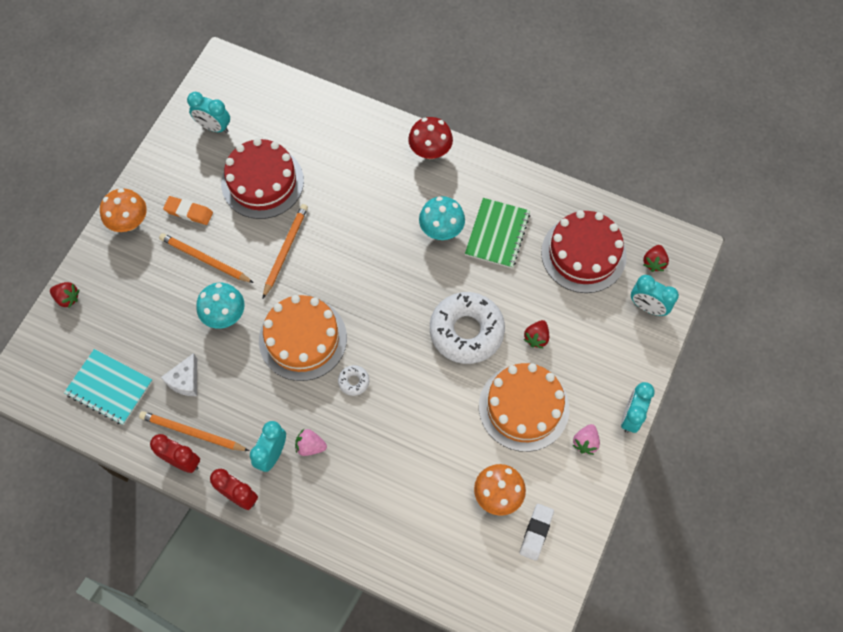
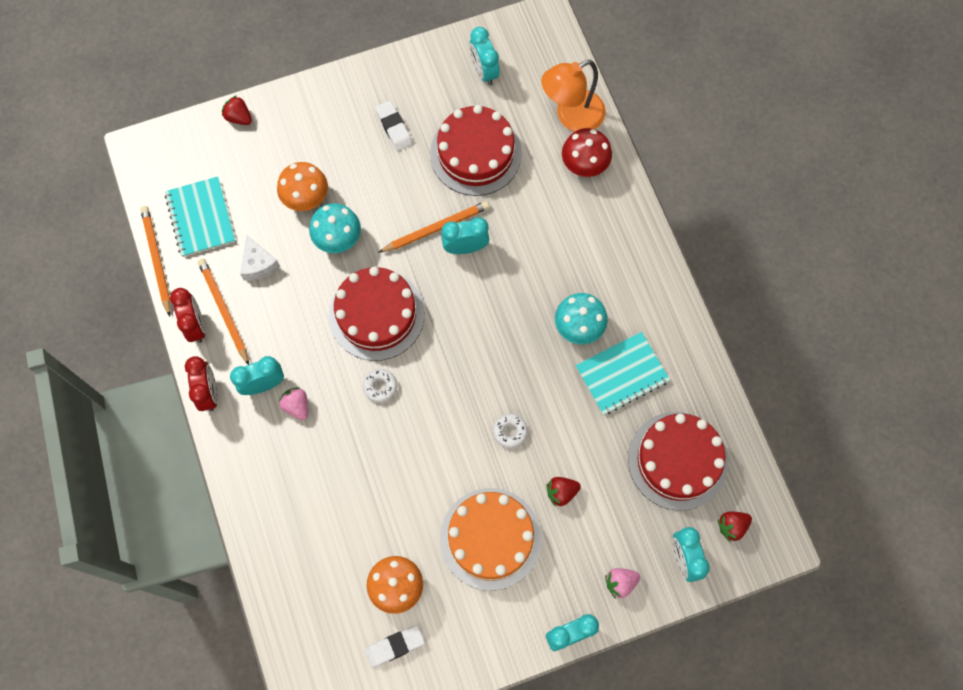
camera: 45 degrees right, 5 degrees up
red strawberry [50,282,79,308] -> red strawberry turned 150 degrees clockwise [222,95,252,125]
orange mushroom [100,188,147,232] -> orange mushroom moved to [277,162,328,211]
orange pencil [159,233,254,283] -> orange pencil moved to [140,206,171,317]
white cheese [161,353,197,396] -> white cheese turned 90 degrees counterclockwise [240,235,280,281]
orange eraser [163,196,213,225] -> white eraser [375,101,413,151]
orange cake [259,295,347,381] -> red cake [329,267,425,361]
red mushroom [408,117,453,159] -> red mushroom moved to [562,128,612,177]
white donut [430,292,505,364] -> white donut [493,414,528,448], size x0.41
green notebook [465,198,530,268] -> turquoise notebook [575,332,670,415]
pink strawberry [572,424,600,455] -> pink strawberry moved to [605,568,640,599]
none -> turquoise clock [441,217,489,254]
none -> orange lamp [541,60,606,132]

